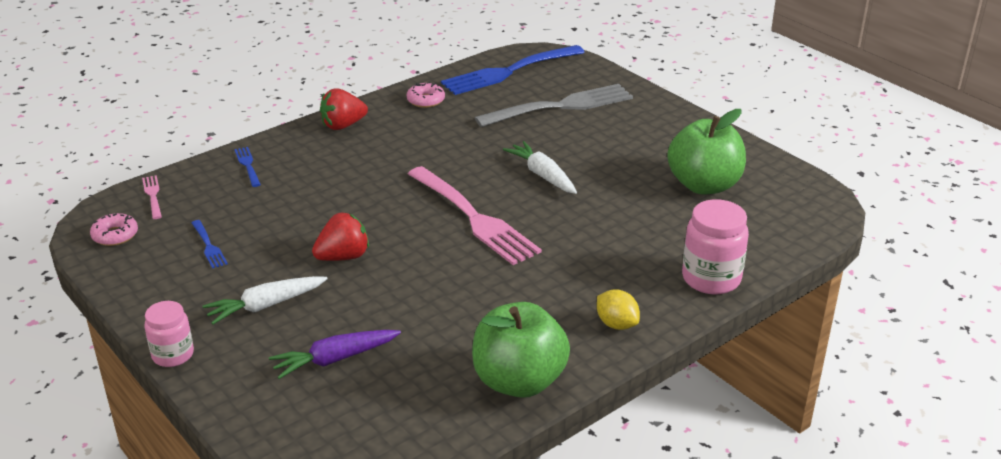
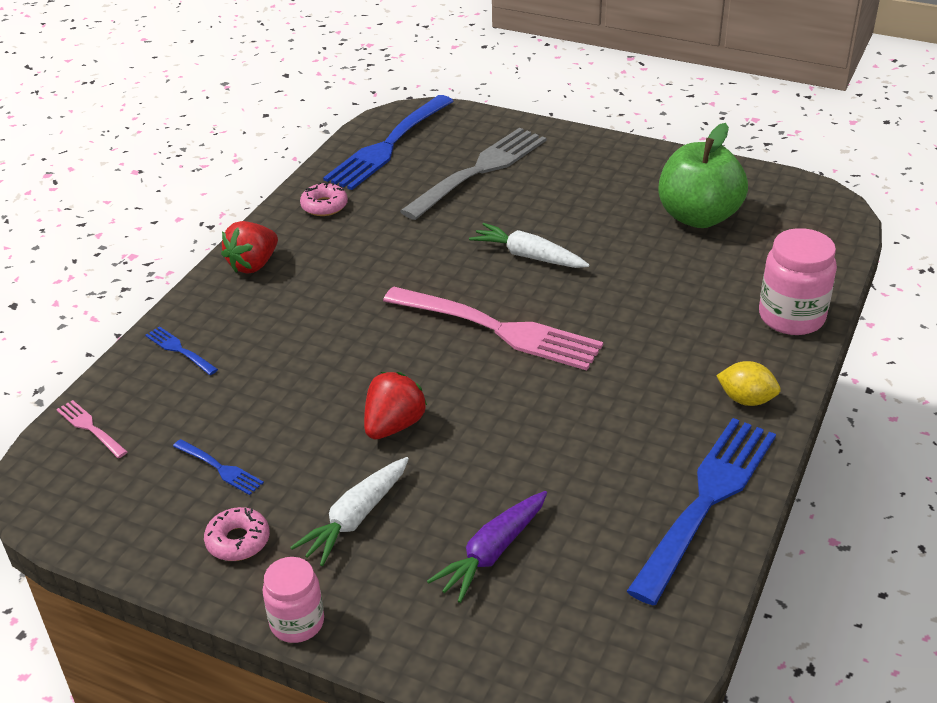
camera: 25 degrees left, 5 degrees up
pink donut [90,213,138,246] -> pink donut moved to [204,507,270,561]
green apple [472,302,570,398] -> blue fork [627,418,776,605]

